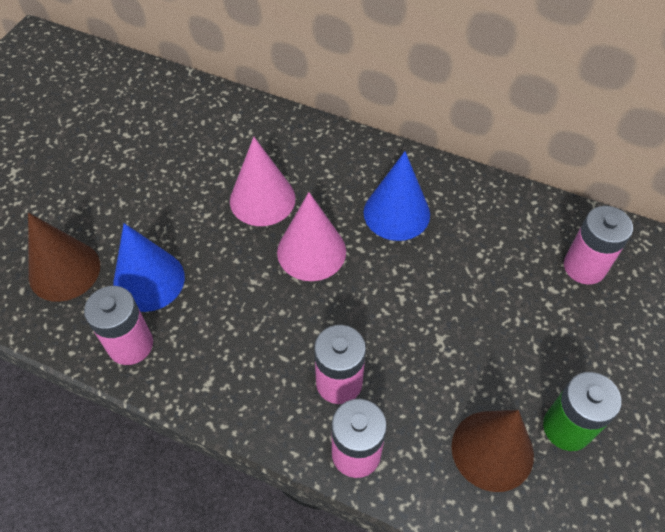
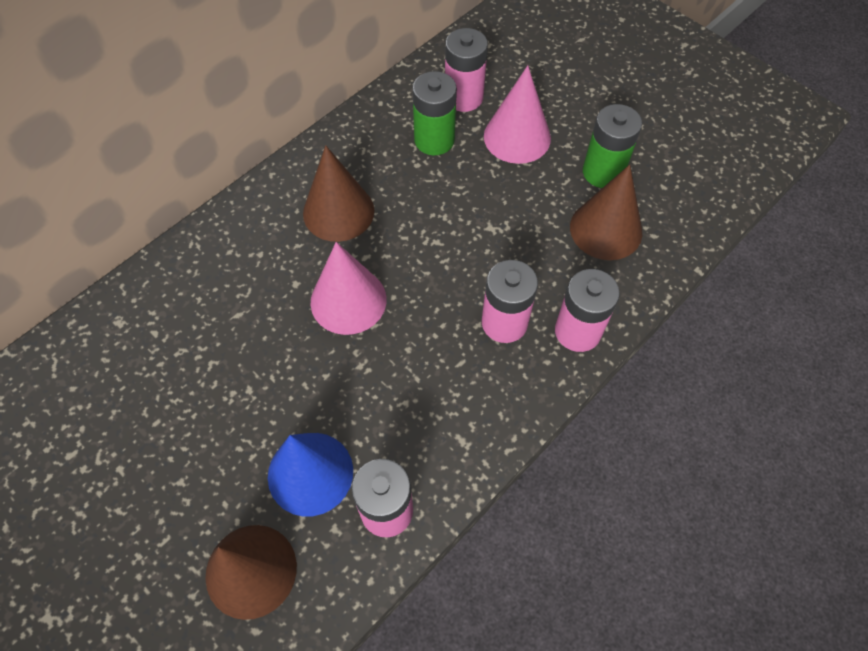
camera: 70 degrees left, 5 degrees up
pink cone [230,137,295,226] -> pink cone moved to [484,65,551,164]
blue cone [364,151,430,241] -> brown cone [303,145,374,242]
none -> green battery [412,71,457,155]

